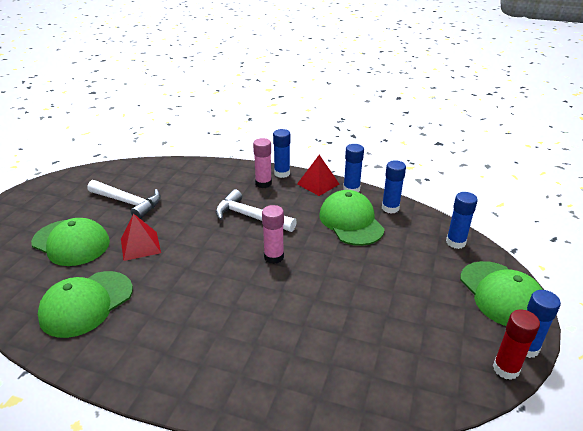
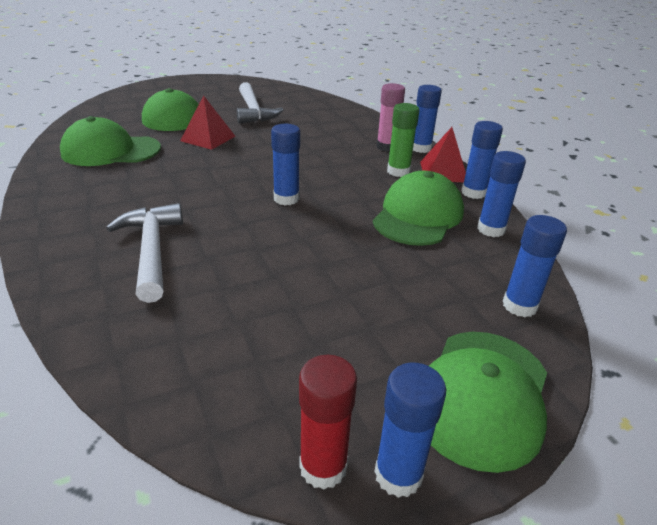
camera: 45 degrees right, 0 degrees up
white hammer [215,189,297,232] -> white hammer moved to [106,203,183,303]
pink glue stick [262,205,284,264] -> blue glue stick [271,124,300,205]
none -> green glue stick [387,103,420,177]

